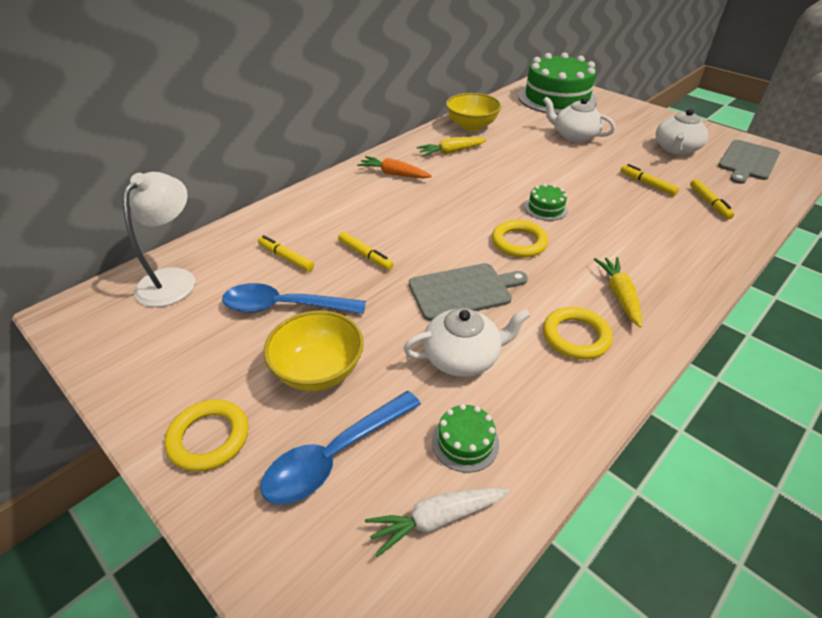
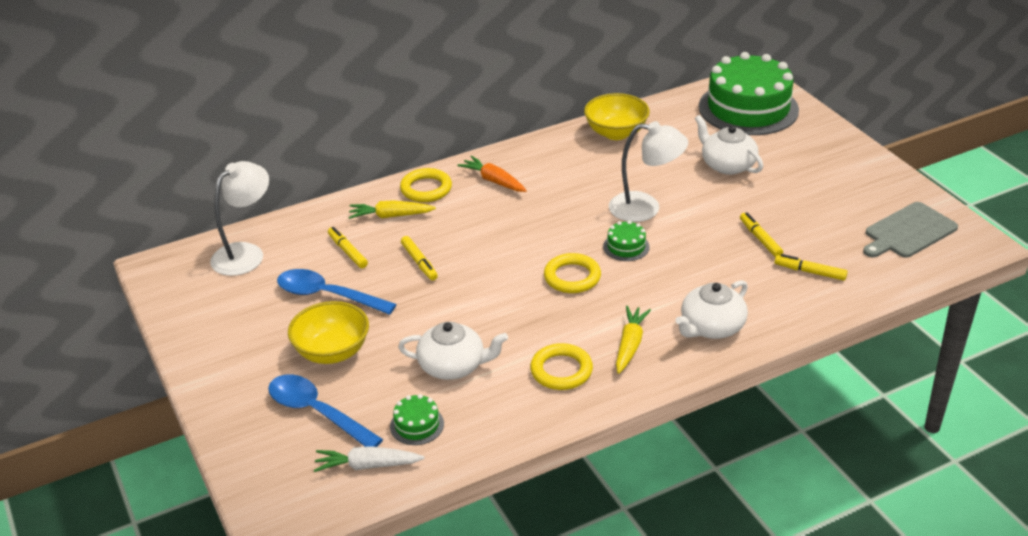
camera: 20 degrees right, 5 degrees down
yellow ring [165,399,249,472] -> yellow ring moved to [400,168,452,202]
blue spoon [260,391,421,505] -> blue spoon turned 60 degrees clockwise [268,375,383,447]
grey cutting board [409,263,528,321] -> none
yellow carrot [417,137,487,156] -> yellow carrot moved to [348,200,436,219]
white teapot [656,109,708,155] -> white teapot moved to [675,280,748,339]
yellow marker [690,179,734,219] -> yellow marker turned 105 degrees clockwise [774,254,848,281]
none -> white lamp [609,121,688,222]

